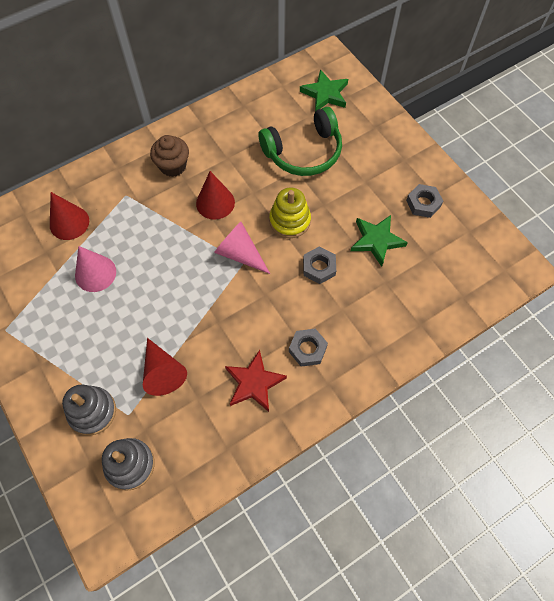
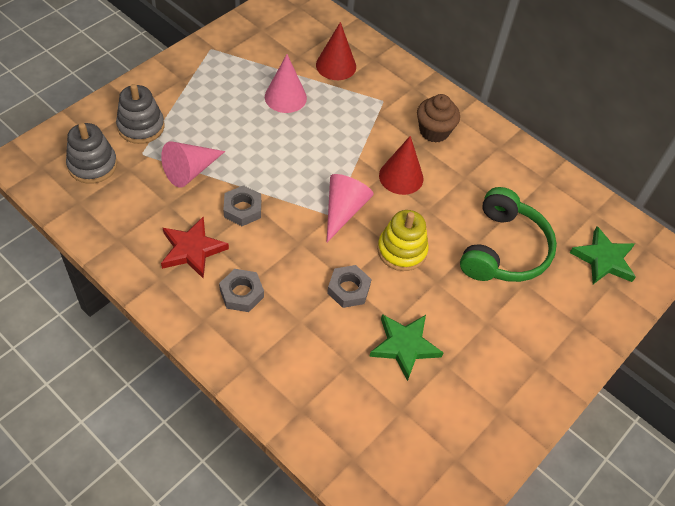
camera: 70 degrees right, 10 degrees down
red cone [143,338,187,396] -> pink cone [161,141,225,188]
green headphones [259,107,342,176] -> green headphones turned 120 degrees counterclockwise [460,187,557,282]
grey nut [406,184,443,218] -> grey nut moved to [223,185,261,226]

